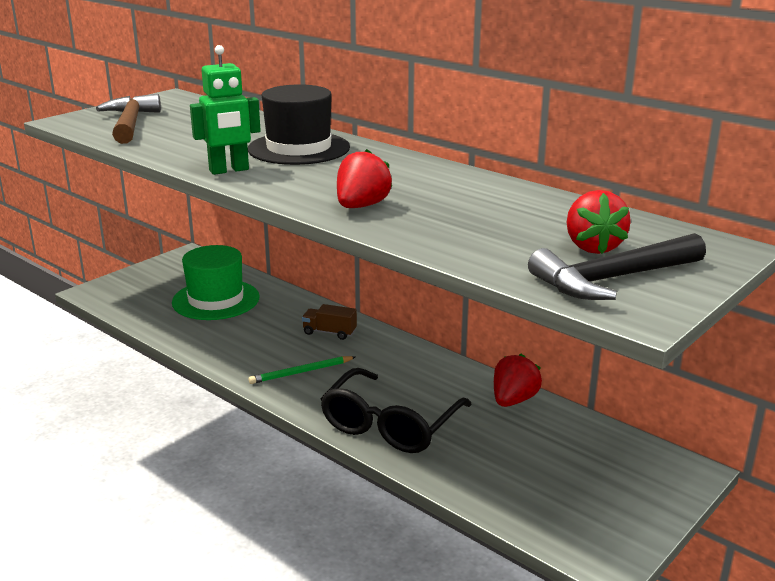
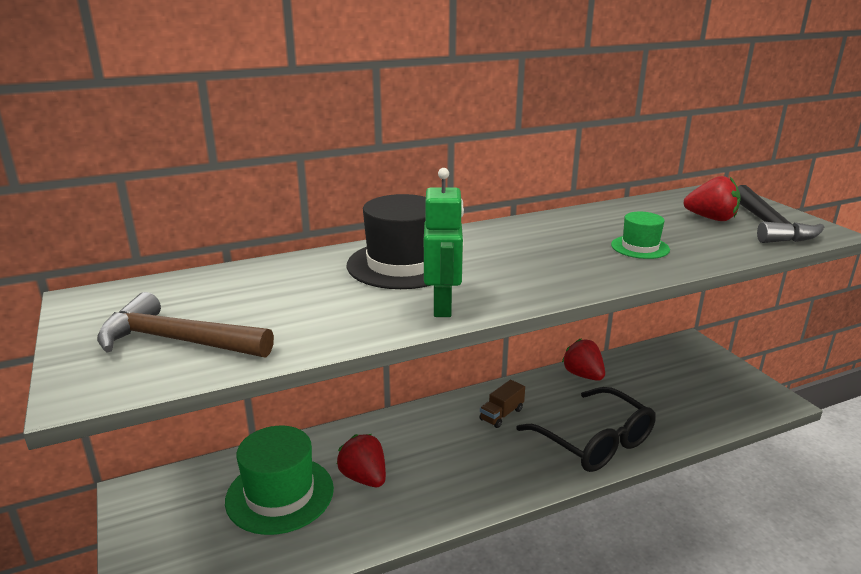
camera: 65 degrees left, 0 degrees up
green pencil [249,356,355,384] -> none
brown truck [302,304,357,340] -> brown truck moved to [480,380,525,428]
red strawberry [337,149,392,208] -> red strawberry moved to [337,434,386,487]
none -> green hat [611,212,670,259]

